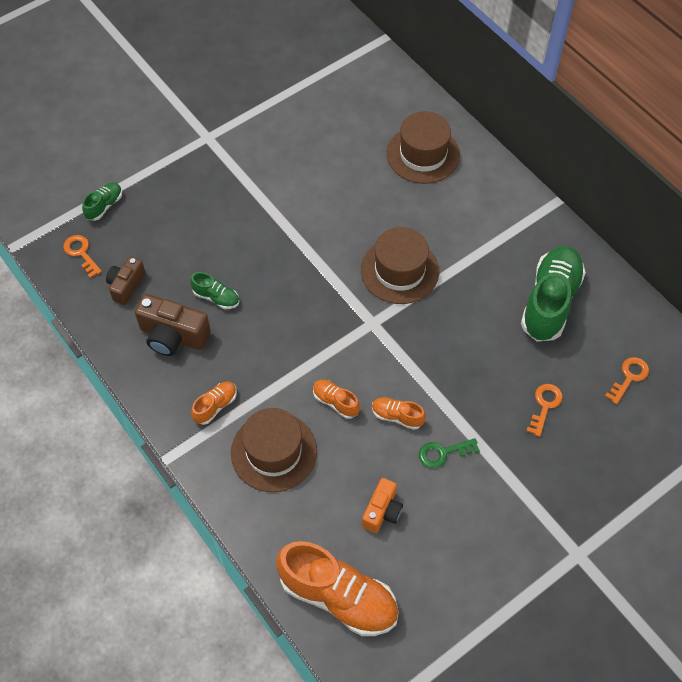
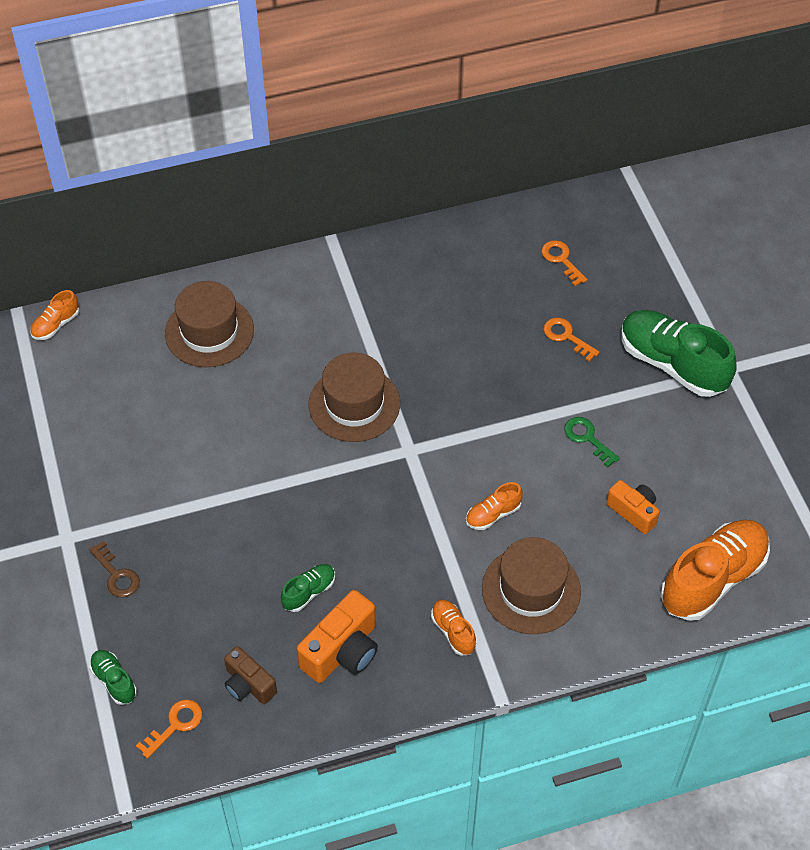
camera: 70 degrees left, 5 degrees down
orange key [63,235,102,278] -> orange key turned 150 degrees clockwise [136,699,202,759]
brown camera [135,294,211,356] -> orange camera [297,590,378,683]
orange shoe [372,397,426,430] -> orange shoe moved to [30,290,79,340]
green key [419,438,480,468] -> green key turned 135 degrees clockwise [564,417,620,468]
green shoe [521,246,586,342] -> green shoe moved to [621,310,737,397]
none -> brown key [89,541,140,598]

